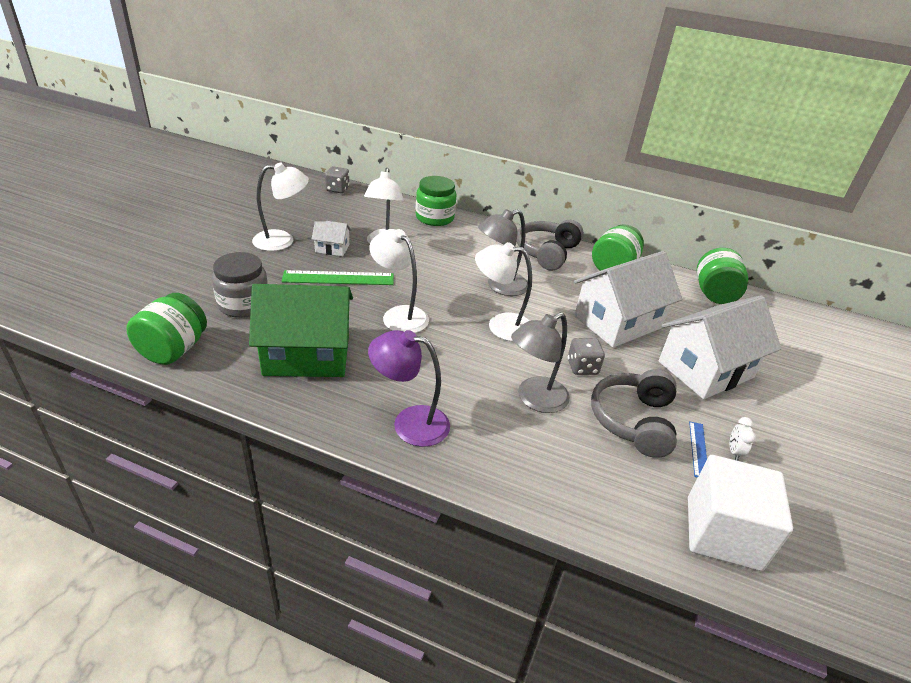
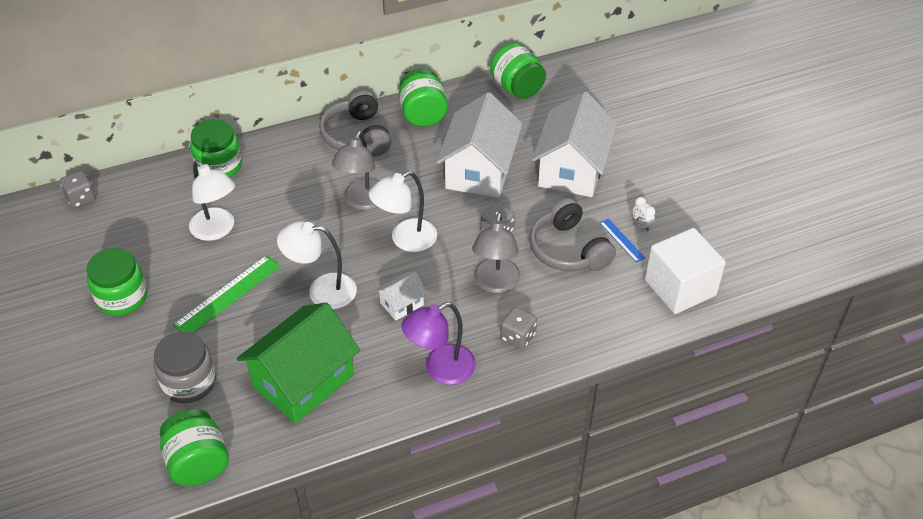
camera: 40 degrees left, 10 degrees up
white lamp [252,163,309,251] -> green jar [87,248,147,316]
white house [311,219,351,256] -> white house moved to [375,272,427,321]
none -> grey dice [500,307,537,350]

